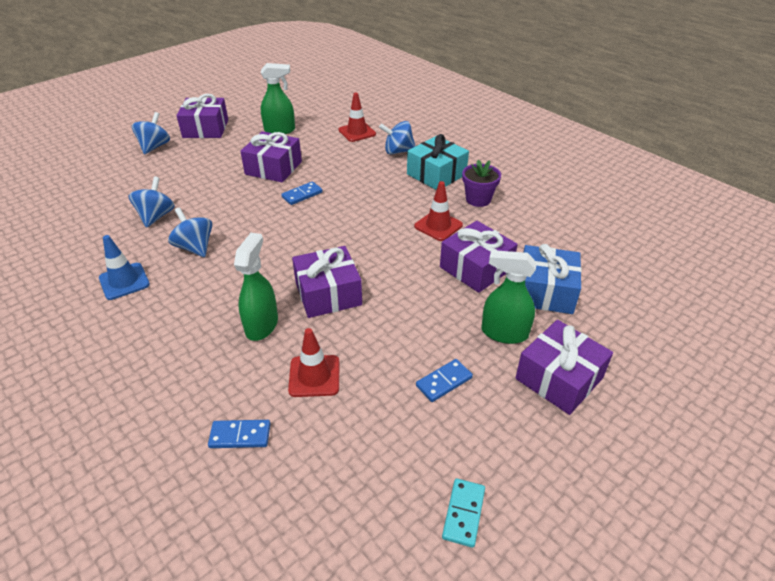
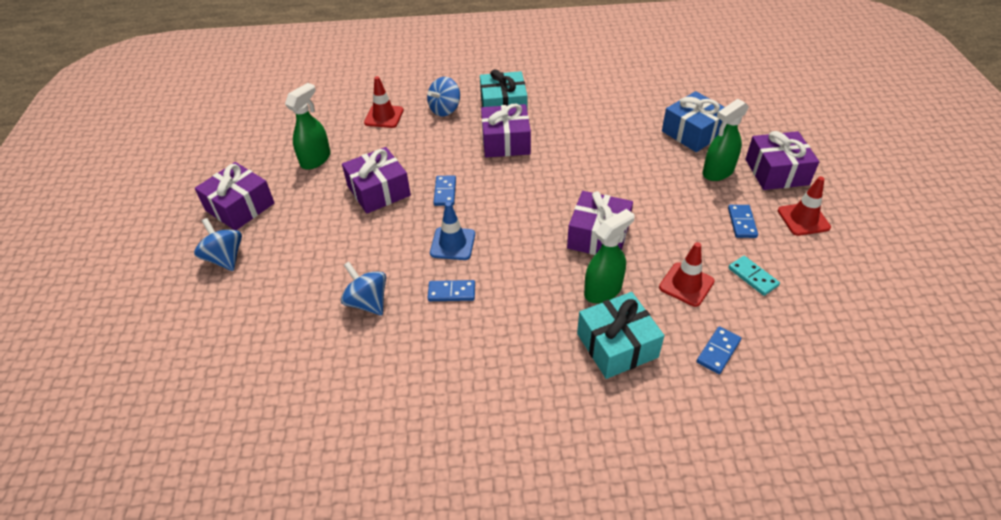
camera: 50 degrees left, 5 degrees up
blue traffic cone [99,235,150,300] -> blue traffic cone moved to [430,202,475,260]
blue spinning top [168,207,212,257] -> blue domino [428,280,475,301]
green spray bottle [234,233,278,341] -> green spray bottle turned 90 degrees clockwise [584,209,635,303]
red traffic cone [414,181,463,241] -> red traffic cone moved to [778,176,831,236]
purple gift [440,221,518,293] -> purple gift moved to [481,104,531,158]
turquoise domino [442,478,485,548] -> turquoise domino moved to [728,256,780,296]
purple flower pot [462,160,501,207] -> none
none -> turquoise gift [577,292,664,379]

